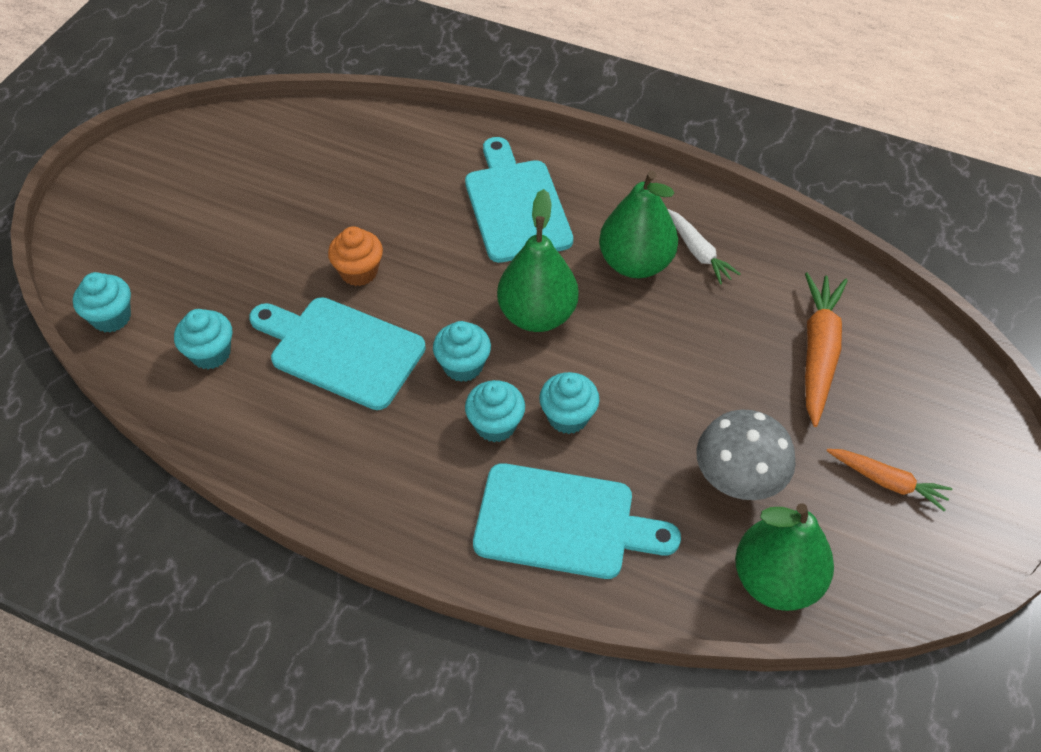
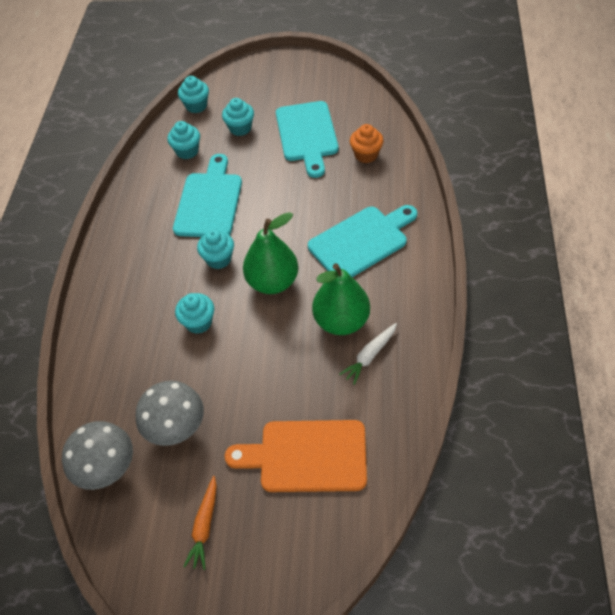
camera: 75 degrees right, 0 degrees up
orange cupcake [328,226,383,286] -> orange cupcake moved to [350,124,384,163]
turquoise cupcake [465,380,525,442] -> turquoise cupcake moved to [222,98,254,136]
turquoise cutting board [473,463,681,579] -> turquoise cutting board moved to [276,101,338,178]
green pear [735,503,834,611] -> grey mushroom [62,421,133,490]
orange carrot [805,272,848,427] -> orange cutting board [225,420,367,492]

